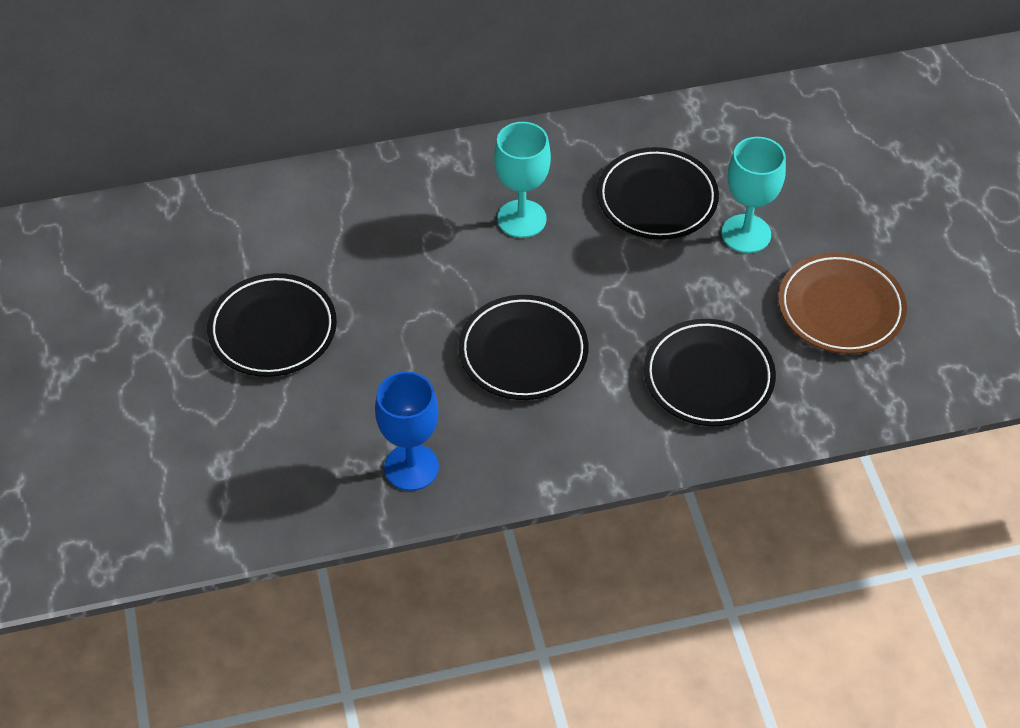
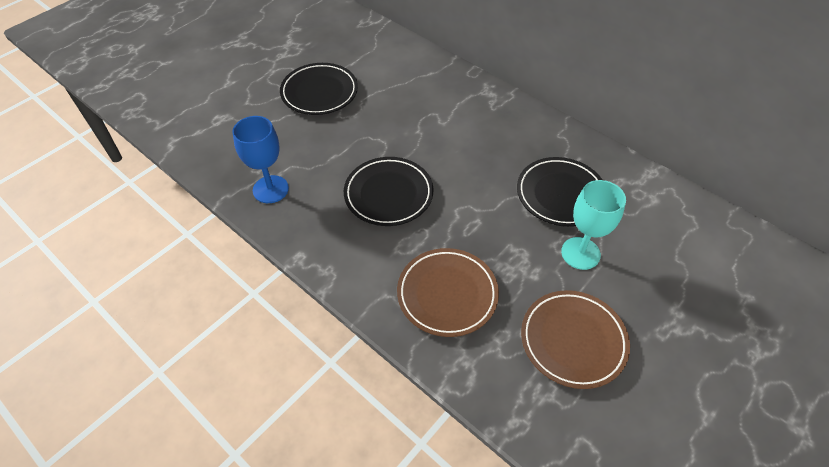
camera: 55 degrees right, 0 degrees up
turquoise goblet [494,122,551,238] -> none
black plate [644,319,776,426] -> brown plate [397,248,499,337]

